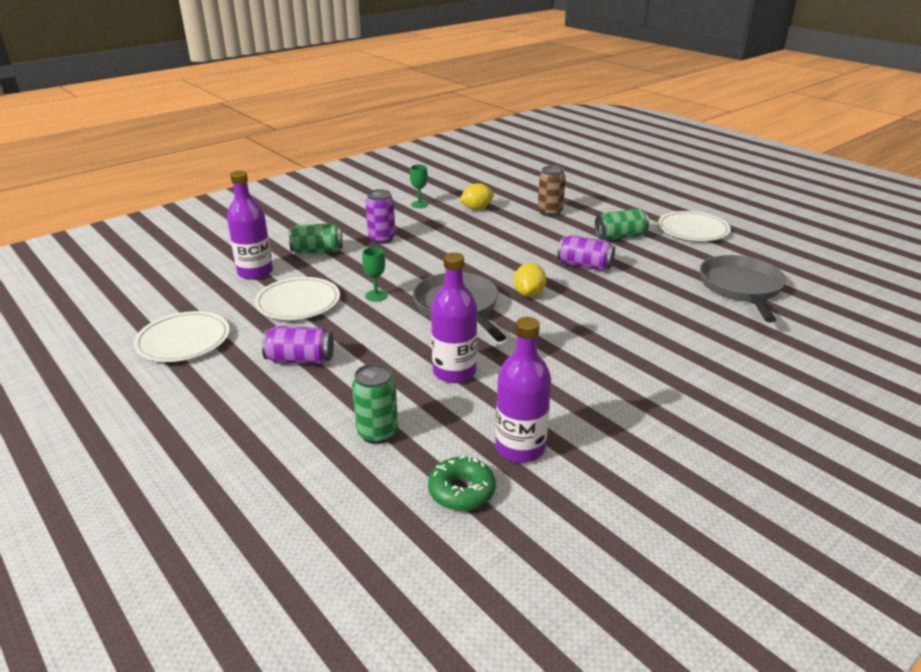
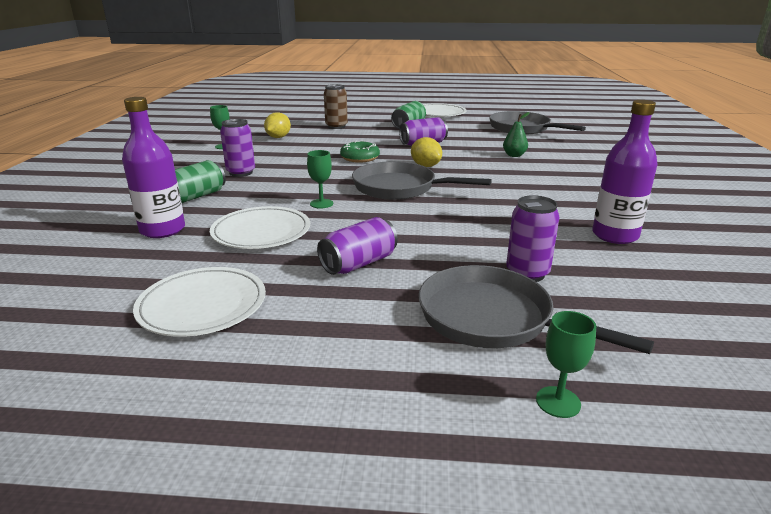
camera: 45 degrees left, 5 degrees down
green can [352,363,398,444] -> purple can [506,195,560,282]
green donut [428,456,496,511] -> green donut moved to [340,141,380,163]
purple bottle [431,252,477,383] -> none
none -> grey pan [418,265,654,354]
none -> green pear [503,112,530,157]
none -> green goblet [536,311,596,418]

